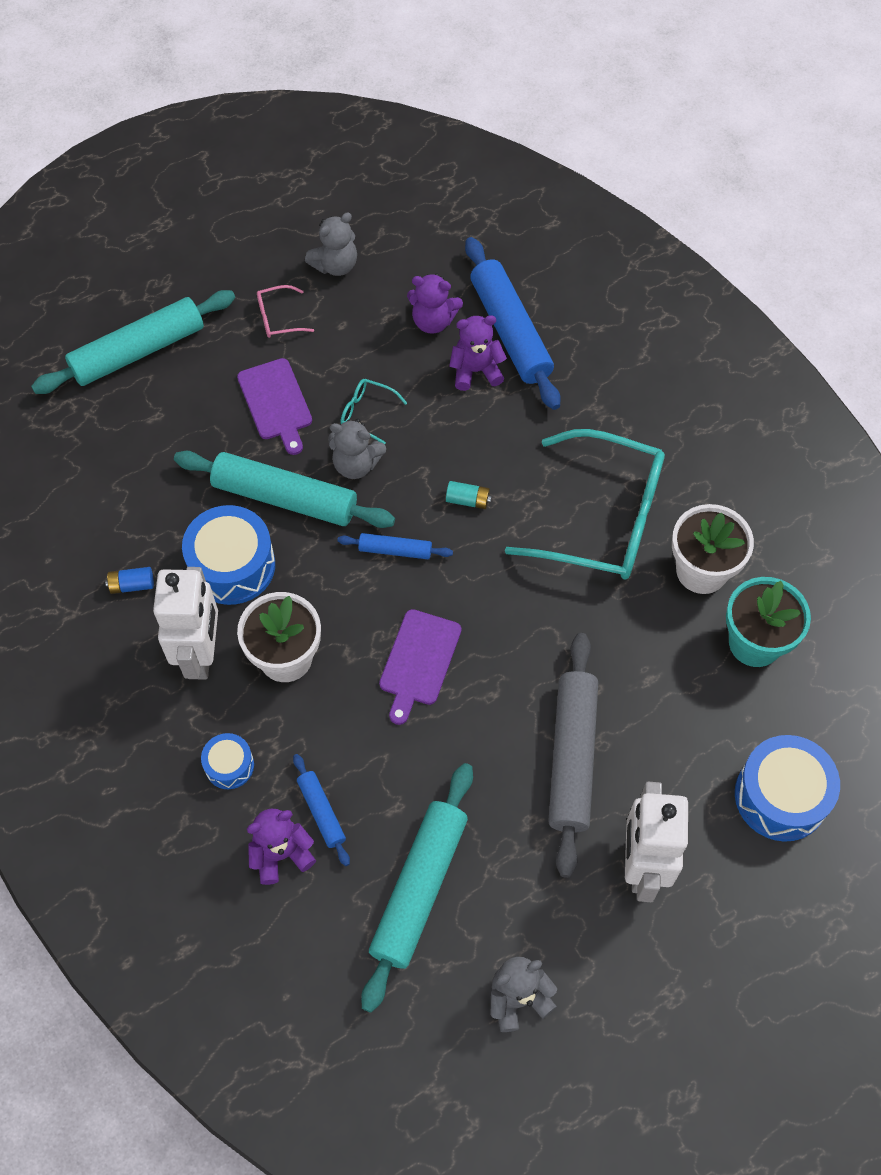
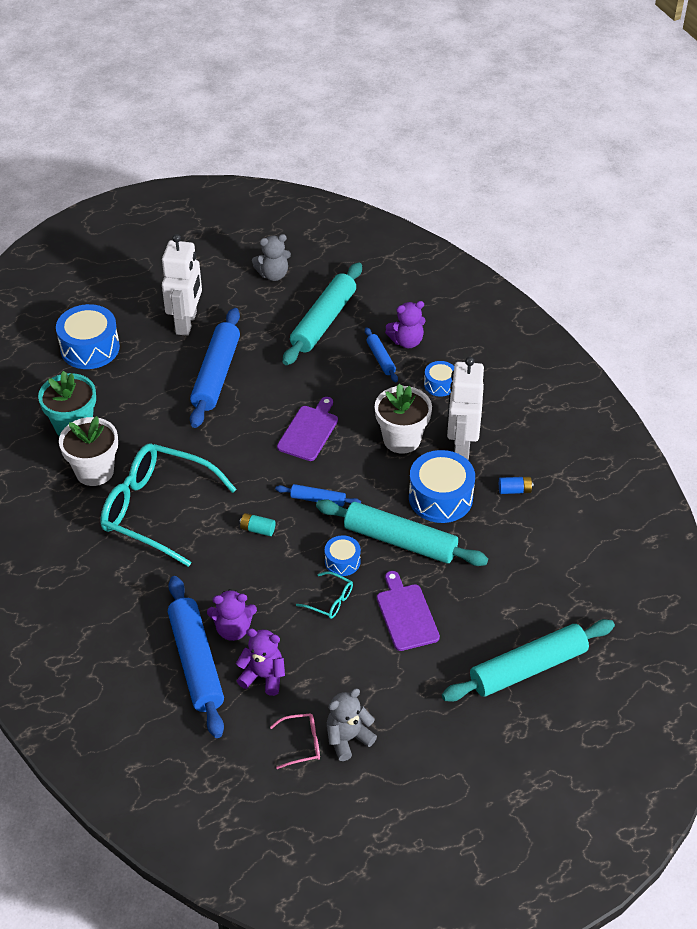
camera: 175 degrees left, 15 degrees down
pink glasses [257,285,314,338] -> pink glasses moved to [270,713,320,769]
grey teddy bear [328,419,386,479] -> blue drum [325,535,361,576]
grey rolling pin [548,633,598,878] -> blue rolling pin [190,308,240,428]

